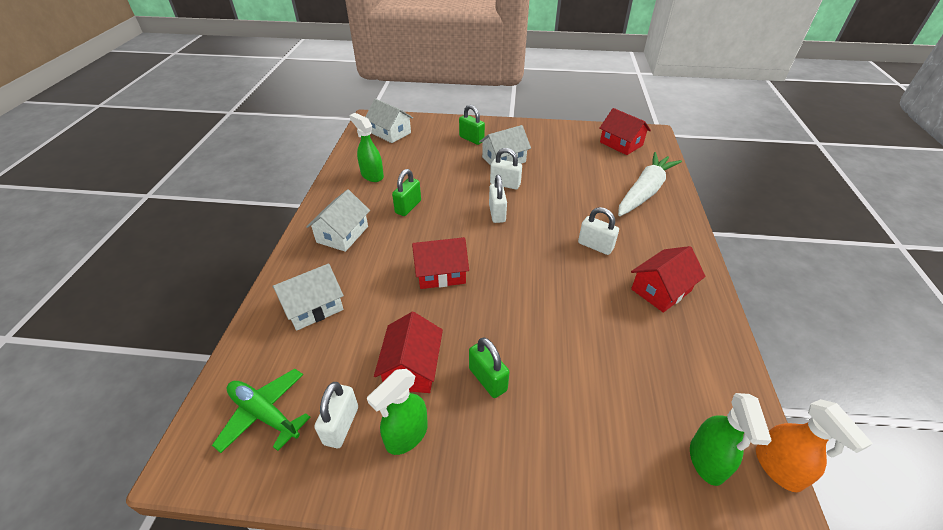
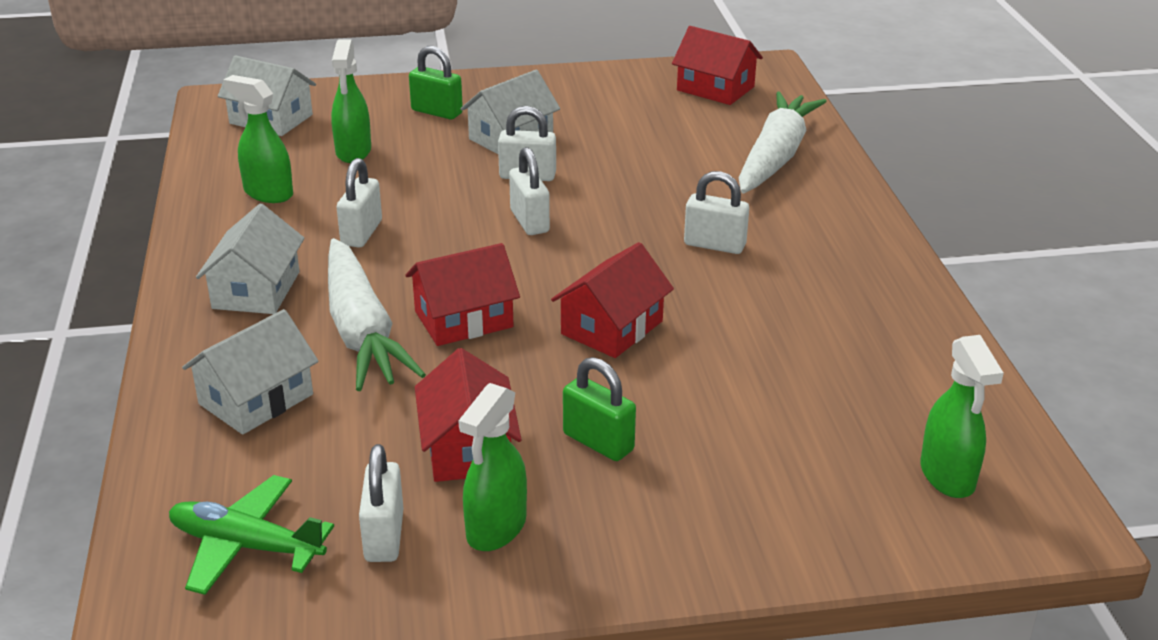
camera: 15 degrees left, 10 degrees down
green padlock [392,169,421,216] -> white padlock [337,158,382,247]
red house [631,246,706,313] -> red house moved to [551,242,674,358]
orange spray bottle [756,399,873,492] -> none
none -> white carrot [328,238,426,391]
none -> green spray bottle [331,39,371,163]

